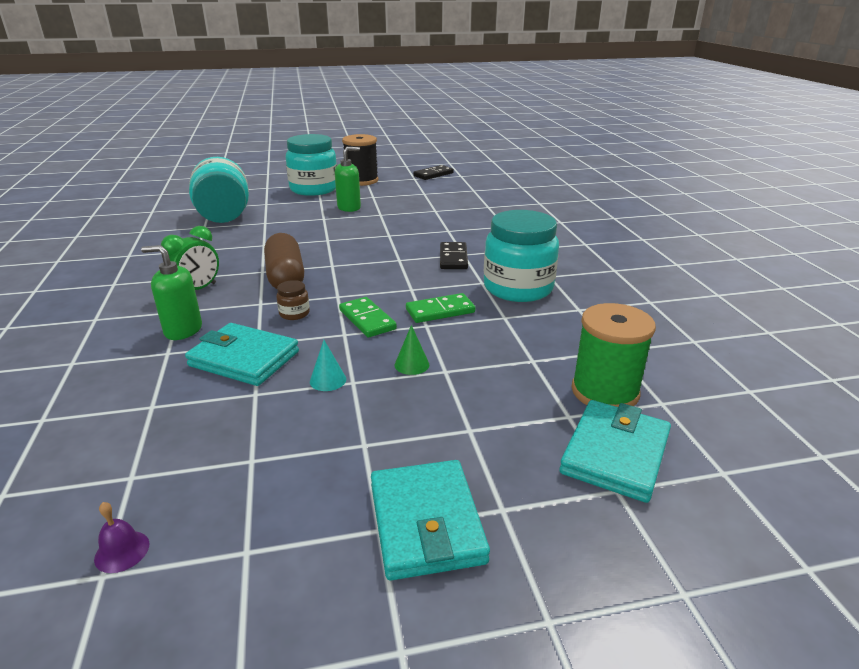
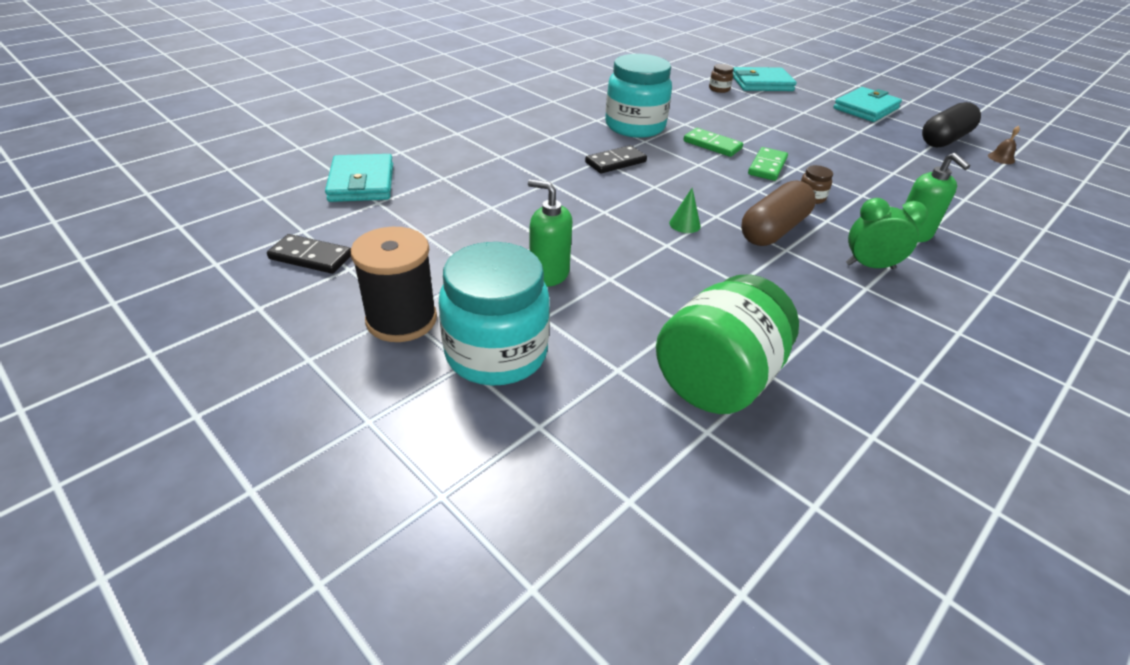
camera: 125 degrees left, 10 degrees up
purple bell [94,502,149,573] -> brown bell [988,126,1020,164]
turquoise wallet [185,323,299,386] -> turquoise wallet moved to [325,154,393,202]
turquoise jar [189,157,249,223] -> green jar [656,274,799,414]
turquoise cone [310,340,346,391] -> none
green cone [395,325,429,375] -> green cone moved to [669,188,701,233]
green spool [571,303,656,407] -> brown jar [709,64,733,93]
none -> black capsule [922,102,981,147]

